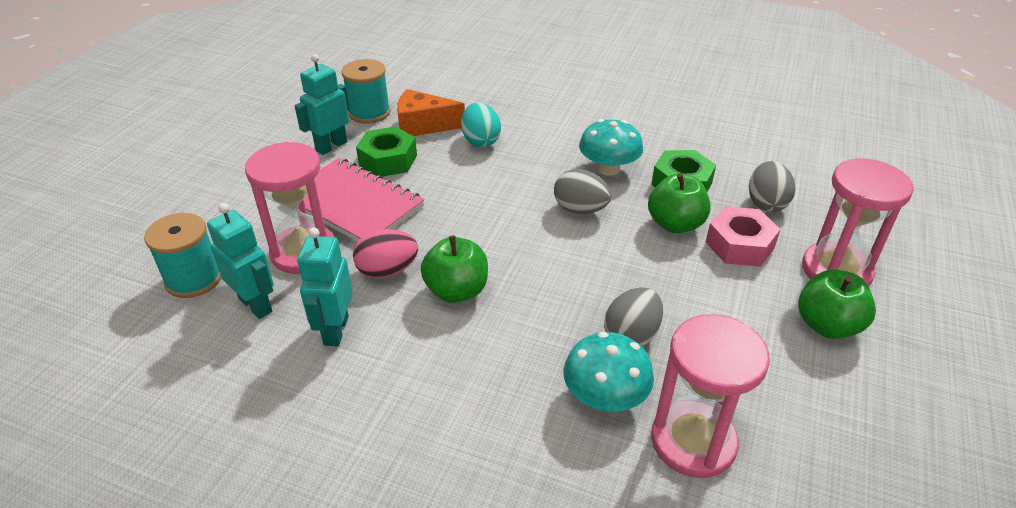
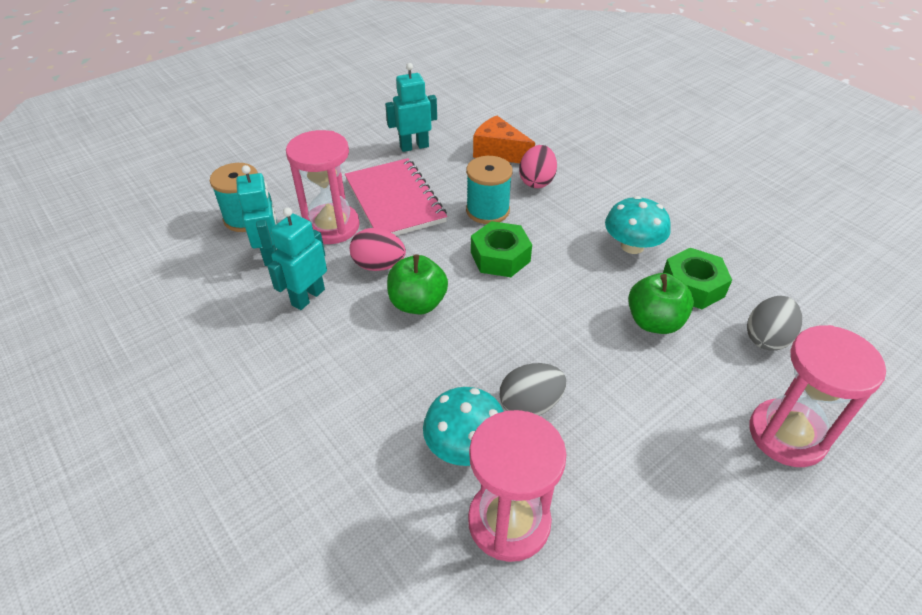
camera: 30 degrees right, 5 degrees up
turquoise spool [341,59,390,124] -> turquoise spool moved to [466,156,513,224]
green nut [356,126,417,177] -> green nut moved to [471,221,532,277]
turquoise egg [461,103,501,147] -> pink egg [519,145,557,188]
grey egg [554,169,611,214] -> none
pink nut [706,206,781,267] -> none
green apple [798,270,876,339] -> none

